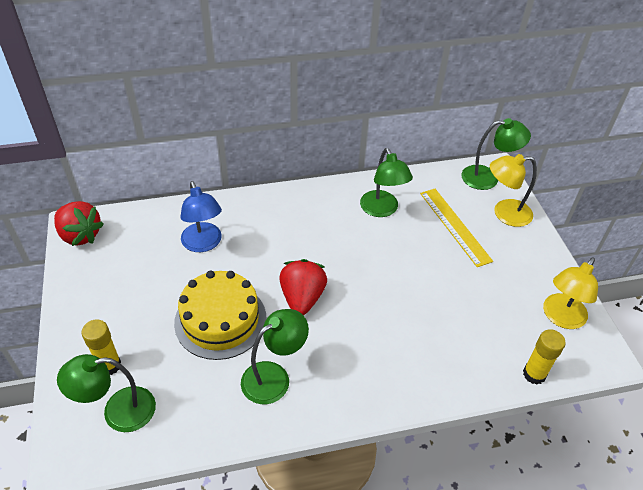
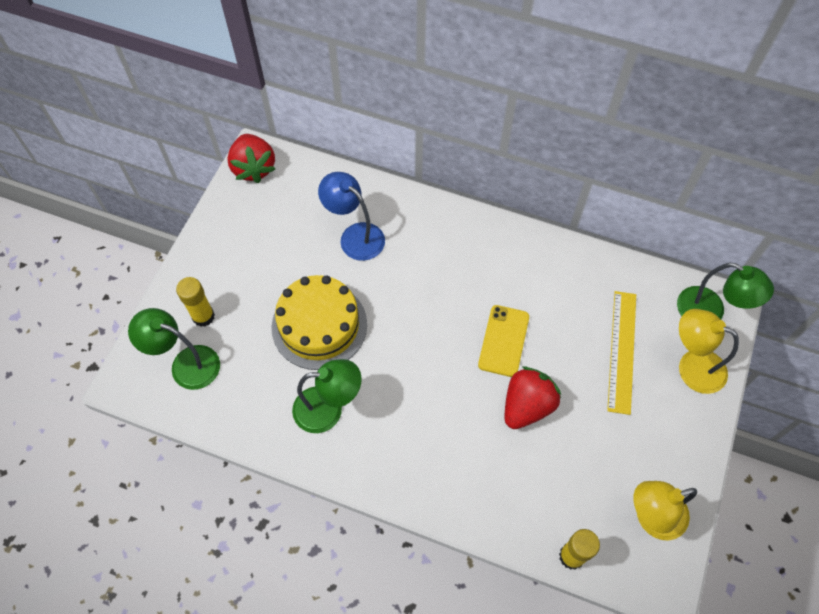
camera: 35 degrees right, 15 degrees up
blue lamp [180,181,222,252] -> blue lamp turned 120 degrees clockwise [318,172,385,261]
red strawberry [279,259,327,315] -> red strawberry moved to [505,367,561,429]
green lamp [360,148,413,217] -> none
none -> yellow phone [478,305,529,377]

